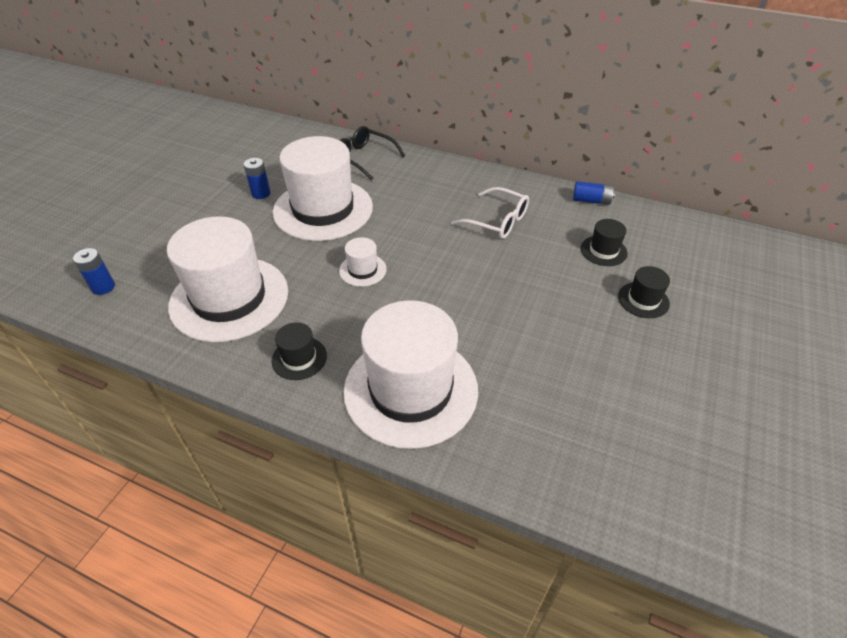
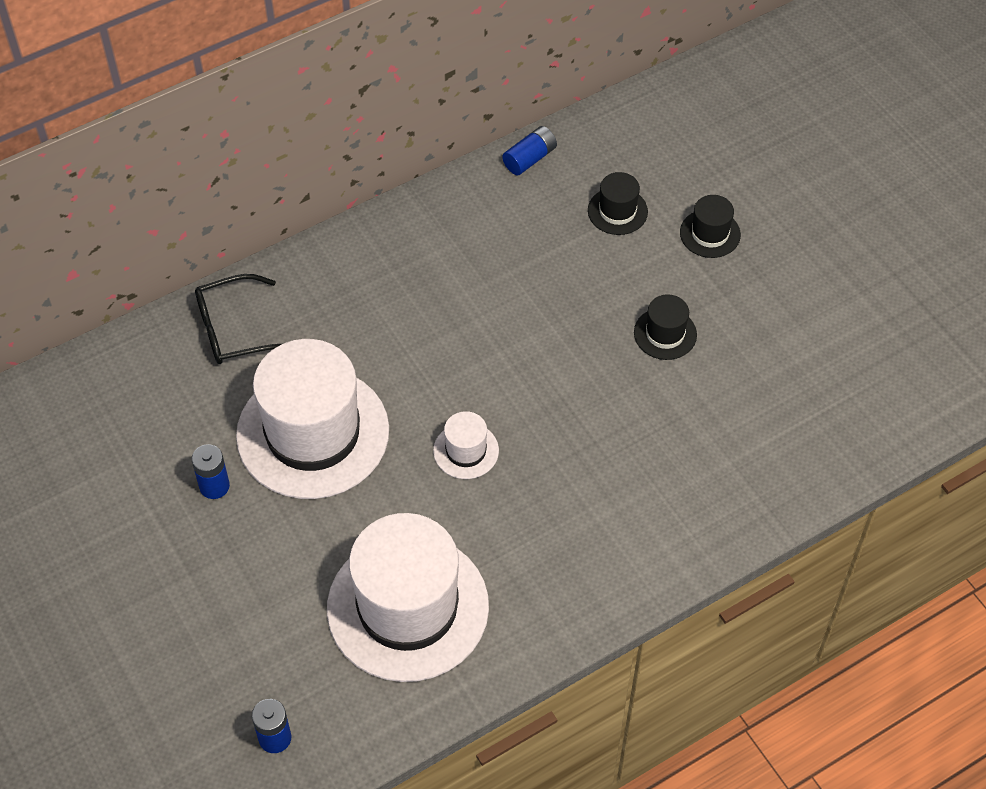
camera: 55 degrees left, 10 degrees up
black hat [271,322,327,380] -> black hat moved to [634,294,697,360]
white hat [343,300,478,449] -> none
white glasses [451,187,529,239] -> none

